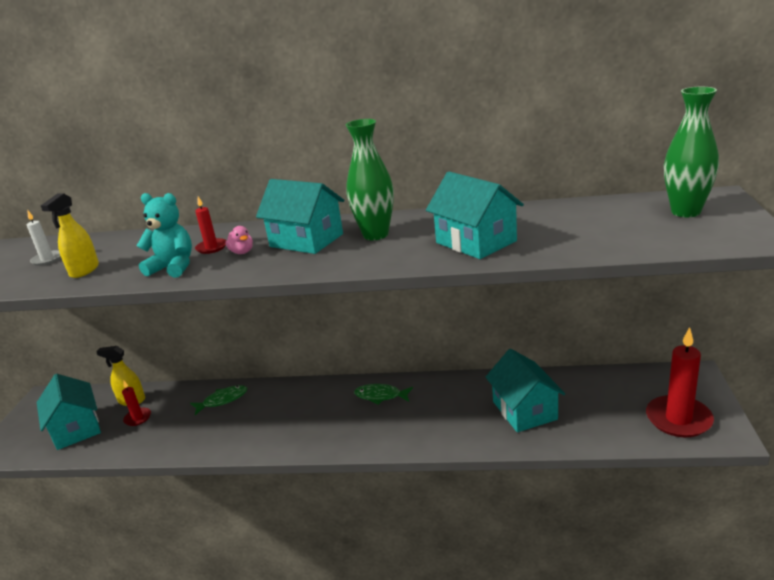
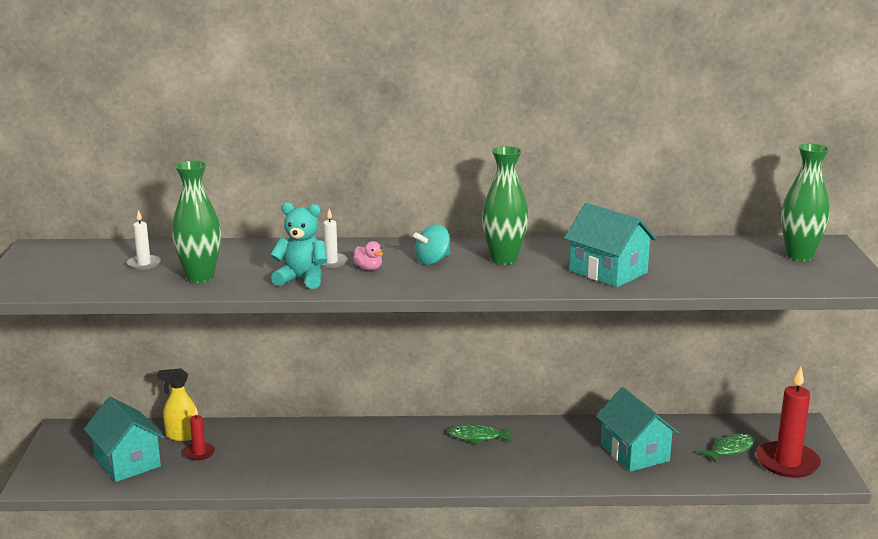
camera: 10 degrees left, 5 degrees down
yellow spray bottle [41,193,99,278] -> green vase [172,160,221,283]
green fish [190,385,247,415] -> green fish moved to [698,434,755,463]
red candle [195,196,226,254] -> white candle [321,209,348,268]
turquoise house [256,179,344,254] -> turquoise spinning top [413,224,450,265]

